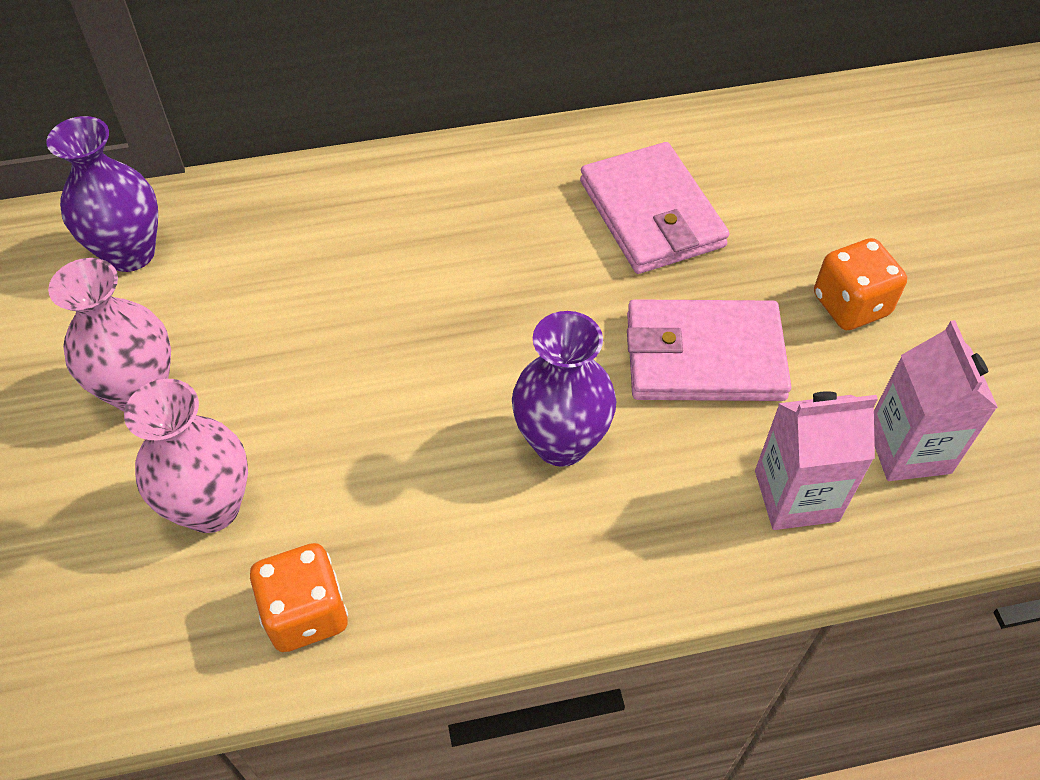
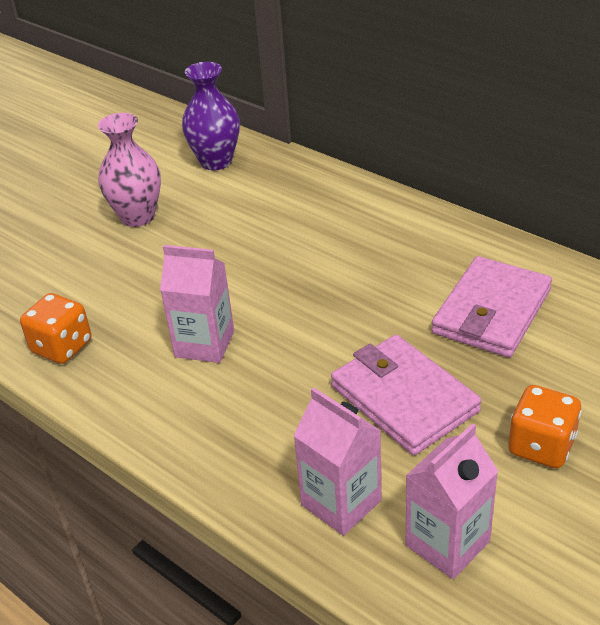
camera: 55 degrees right, 15 degrees down
pink vase [124,379,248,533] -> none
purple vase [512,311,616,467] -> none
none -> pink carton [160,245,234,363]

